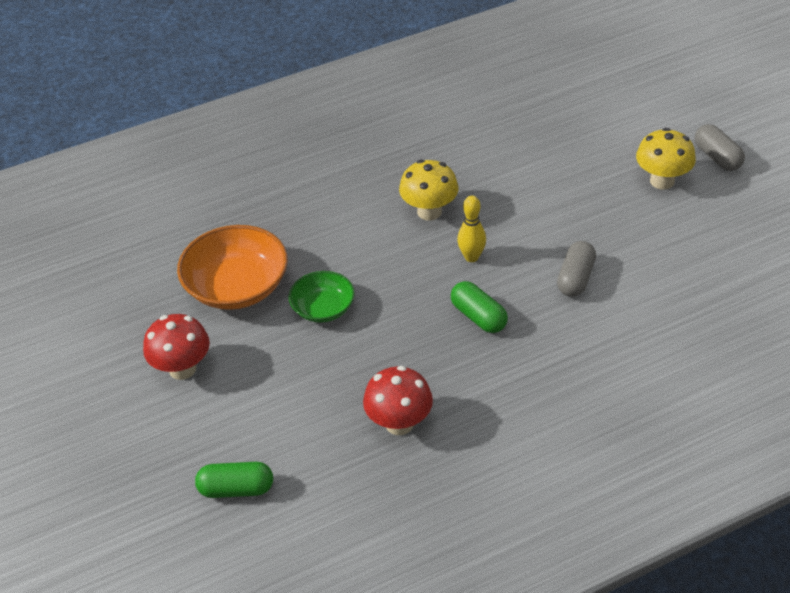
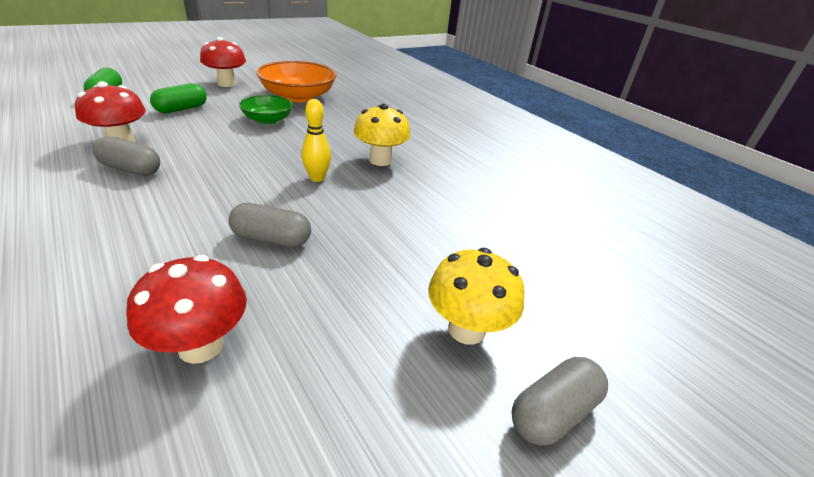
camera: 75 degrees right, 10 degrees down
green capsule [451,281,508,333] -> green capsule moved to [150,83,207,113]
none -> grey capsule [93,136,160,176]
none -> red mushroom [126,255,247,364]

